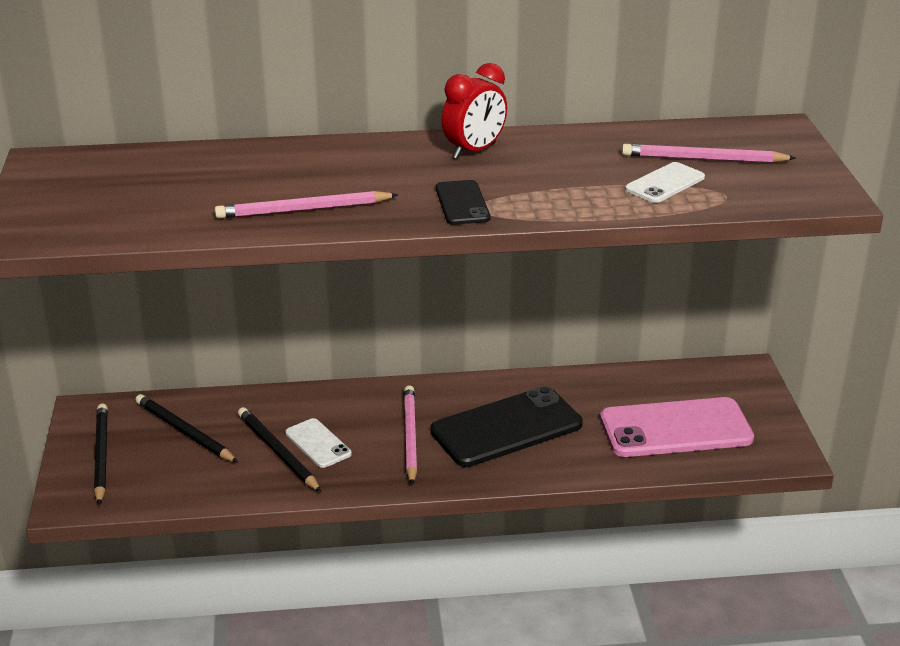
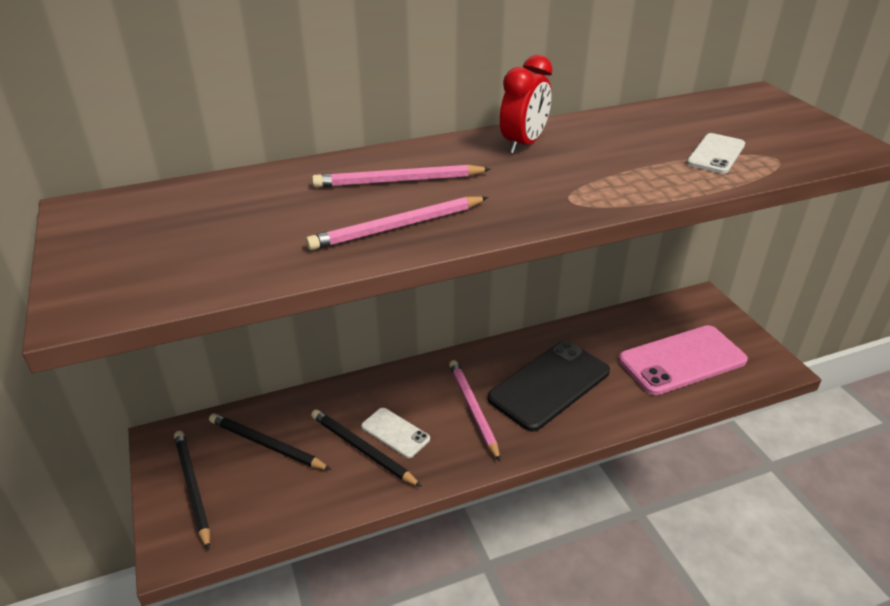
camera: 15 degrees left, 5 degrees up
black phone [435,180,490,225] -> none
pink pencil [622,144,796,163] -> pink pencil moved to [312,164,490,187]

